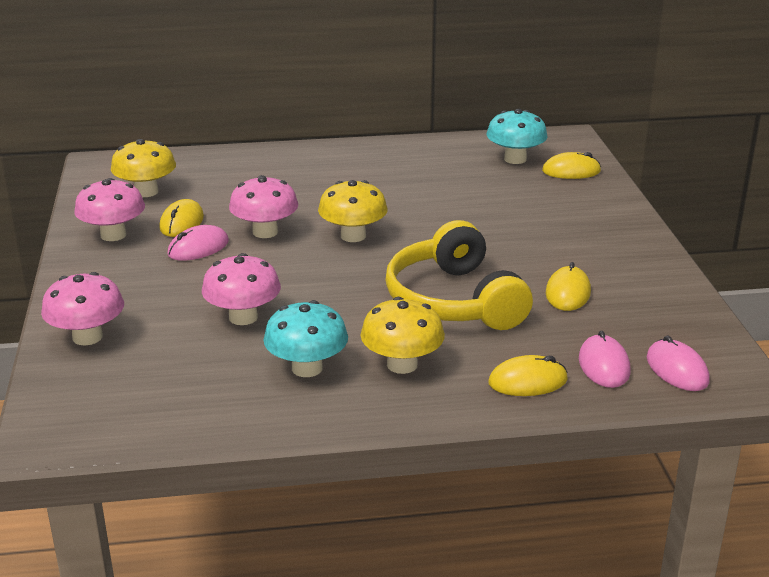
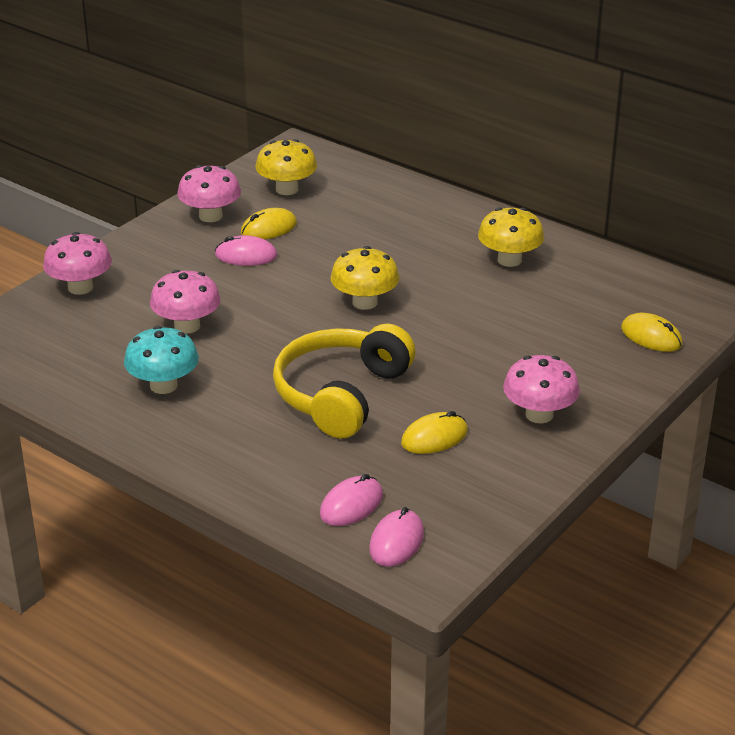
camera: 45 degrees right, 5 degrees up
pink mushroom [229,175,298,238] -> pink mushroom moved to [503,355,580,423]
yellow mushroom [361,297,445,374] -> yellow mushroom moved to [478,207,544,267]
turquoise mushroom [487,109,547,164] -> none
yellow mouse [488,355,568,396] -> none

